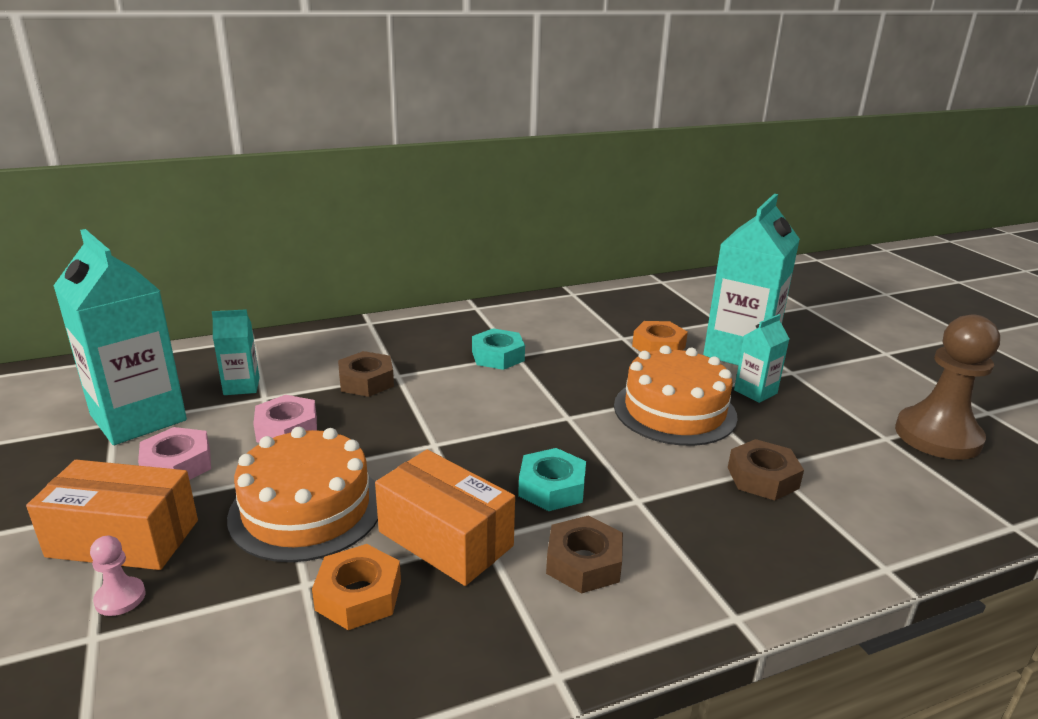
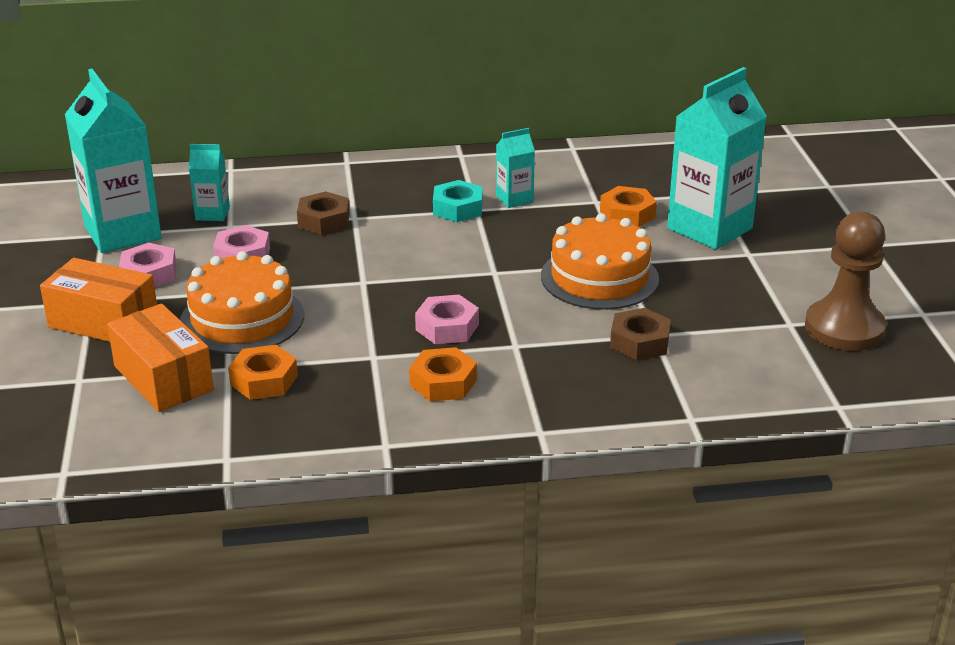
camera: 15 degrees right, 5 degrees up
pink pawn [90,536,146,616] -> none
orange box [375,450,515,586] -> orange box moved to [107,304,214,412]
turquoise nut [518,448,586,511] -> pink nut [415,295,479,344]
brown nut [546,516,623,594] -> orange nut [409,347,477,401]
turquoise carton [734,314,789,403] -> turquoise carton moved to [496,128,535,208]

